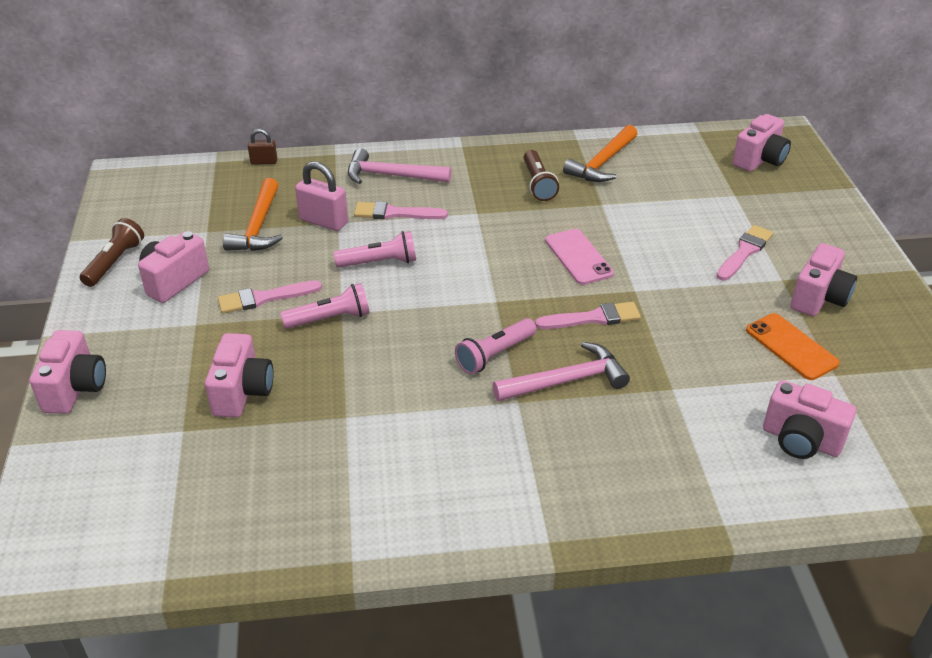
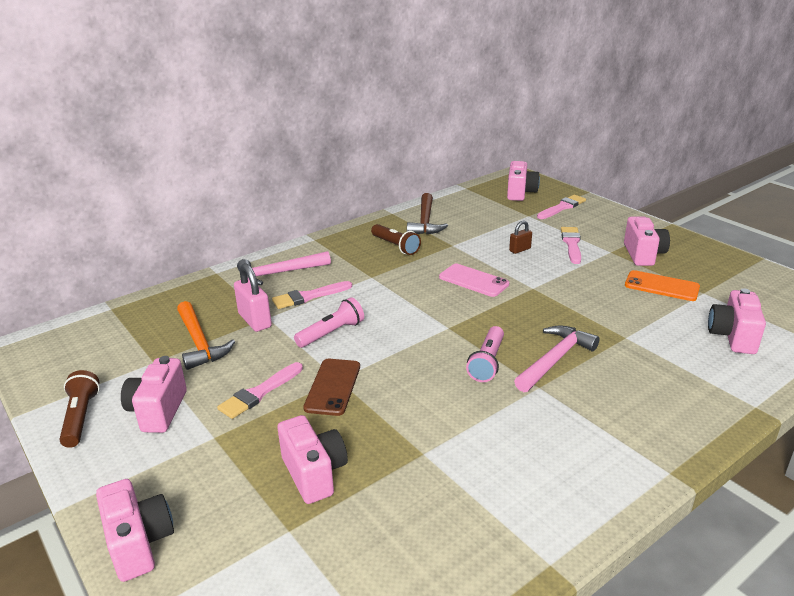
camera: 30 degrees left, 10 degrees down
brown padlock [248,129,277,165] -> brown padlock moved to [509,221,532,254]
pink flashlight [280,283,370,329] -> brown phone [303,359,360,416]
pink padlock [295,161,348,231] -> pink padlock turned 60 degrees clockwise [234,263,272,332]
pink brush [535,302,641,329] -> pink brush moved to [537,195,586,219]
orange hammer [563,125,637,182] -> brown hammer [407,193,448,235]
pink camera [763,380,856,459] -> pink camera turned 105 degrees clockwise [708,288,766,354]

